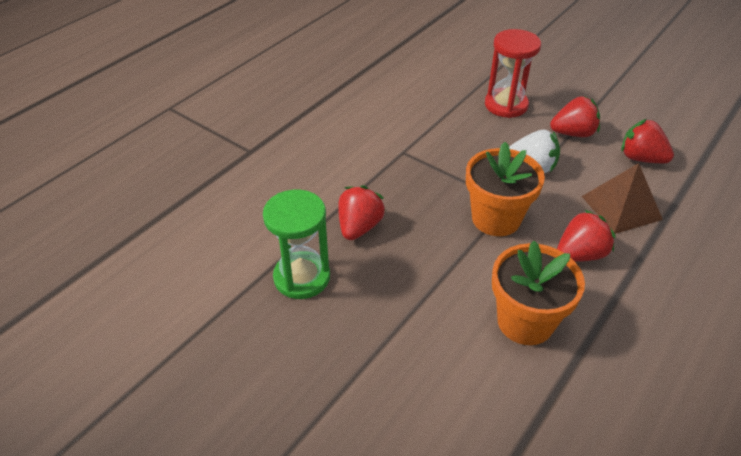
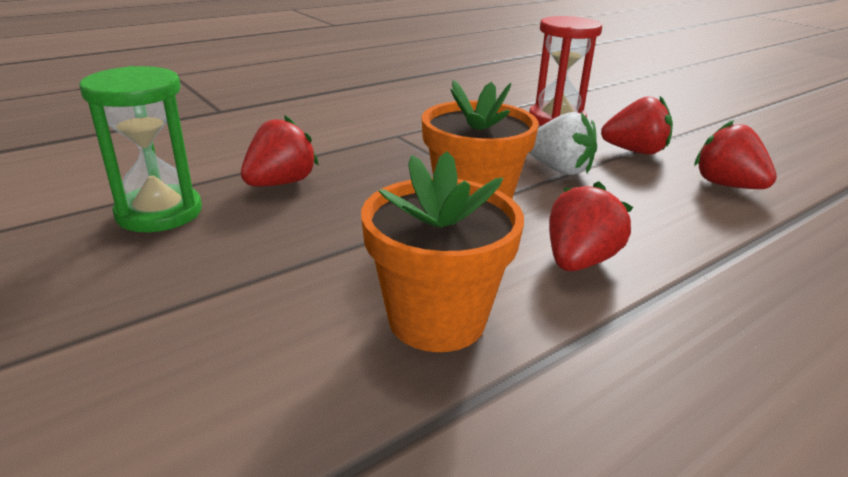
camera: 15 degrees right, 15 degrees down
red strawberry [557,209,616,262] -> red strawberry turned 45 degrees counterclockwise [549,181,633,271]
brown pyramid [582,163,663,234] -> none

